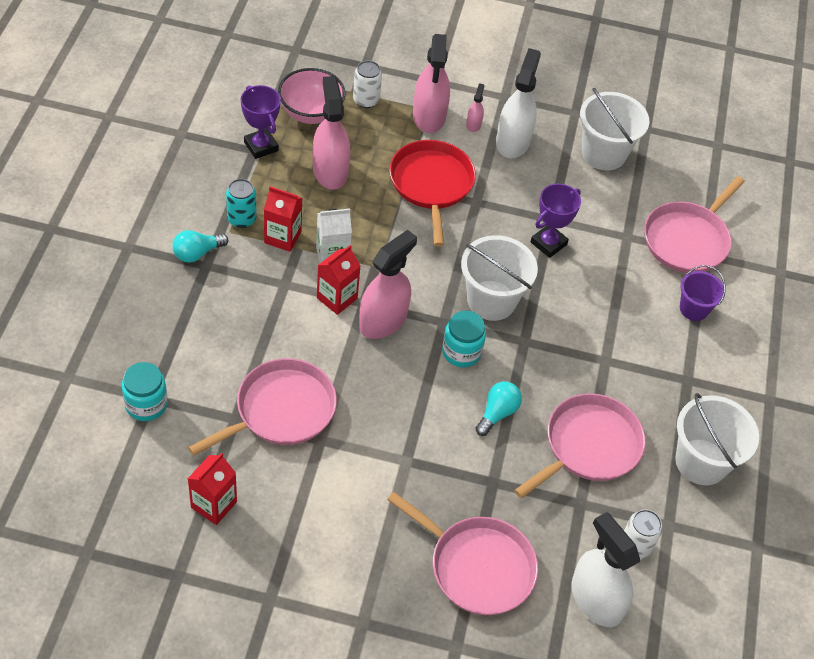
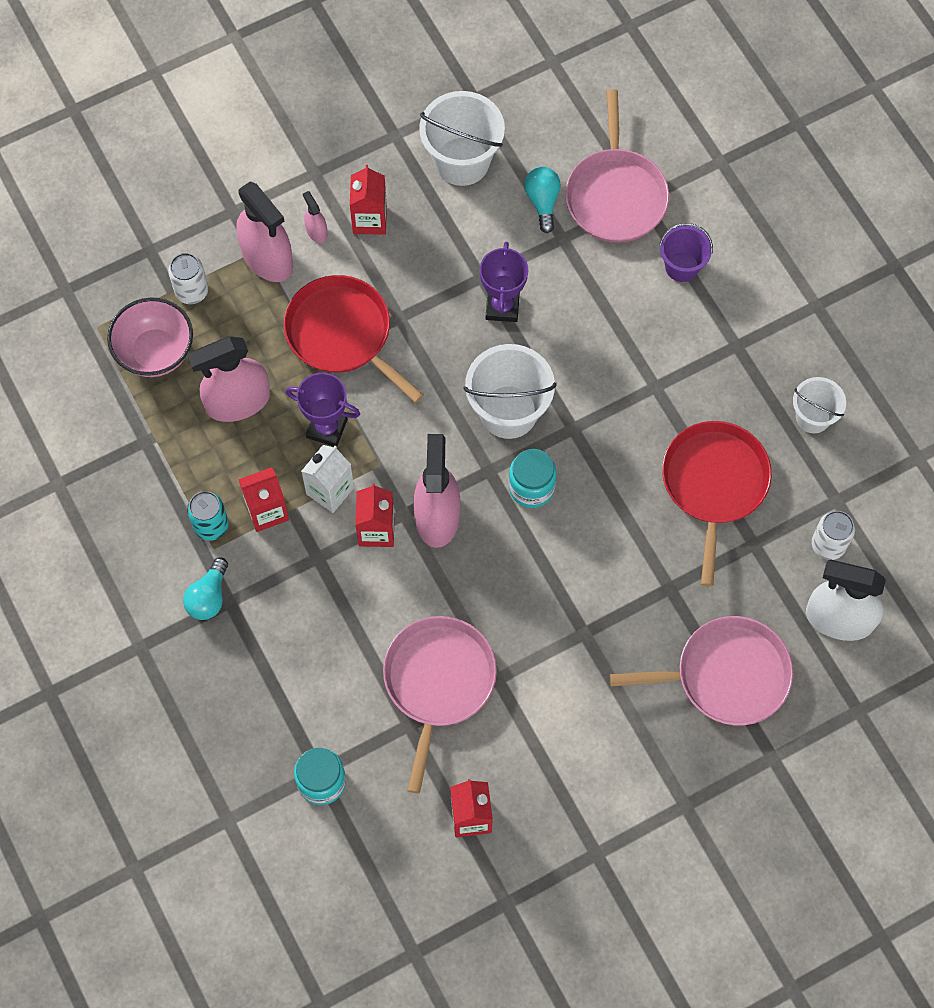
camera: 35 degrees left, 15 degrees up
purple trophy [241,85,281,159] -> purple trophy moved to [285,373,360,447]
pink spray bottle [313,76,350,190] -> pink spray bottle turned 60 degrees counterclockwise [187,336,270,422]
turquoise light bulb [475,382,522,436] -> turquoise light bulb moved to [524,167,561,233]
white spray bottle [496,48,541,158] -> red carton [350,165,387,235]
pink pan [514,393,645,498] -> red pan [662,421,772,587]
white bucket [675,393,759,485] -> white bucket [793,377,846,433], size x0.60

